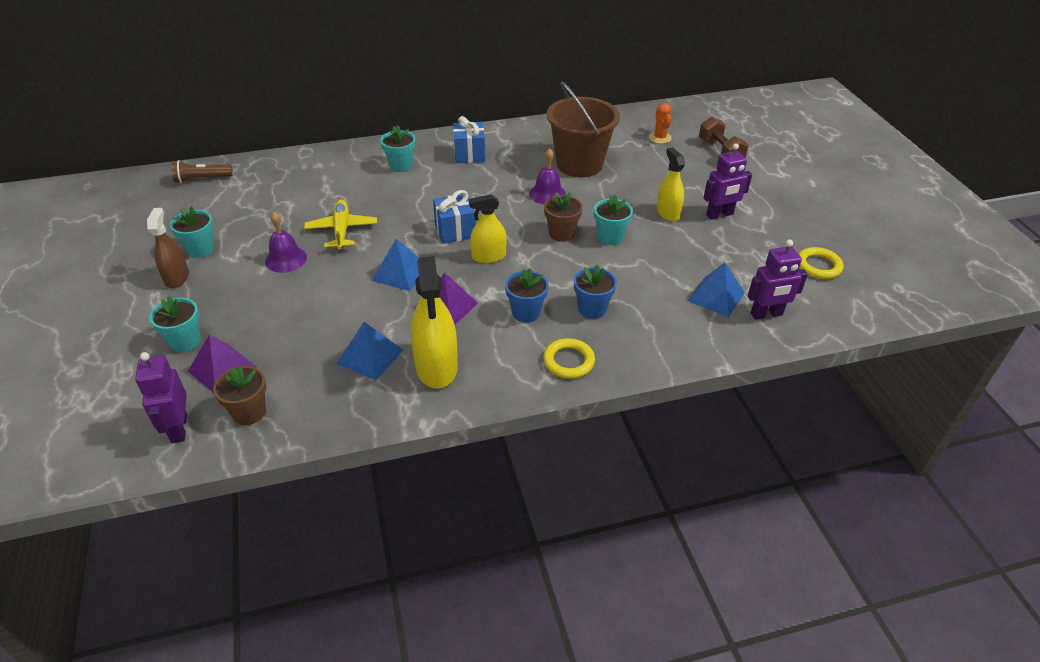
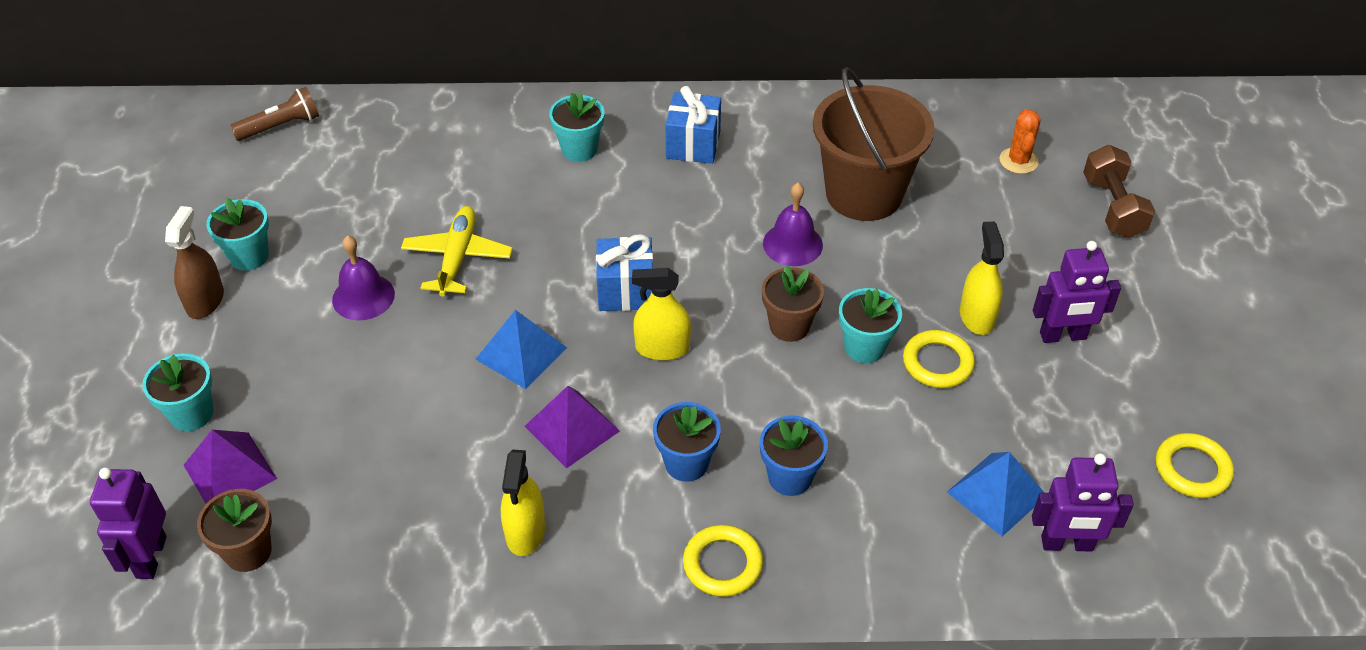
camera: 15 degrees right, 5 degrees up
brown flashlight [171,160,233,183] -> brown flashlight turned 150 degrees clockwise [230,87,319,141]
blue pyramid [337,322,403,380] -> none
yellow spray bottle [411,256,458,389] -> yellow spray bottle [501,450,545,556], size x0.62
none -> yellow ring [903,330,975,388]

